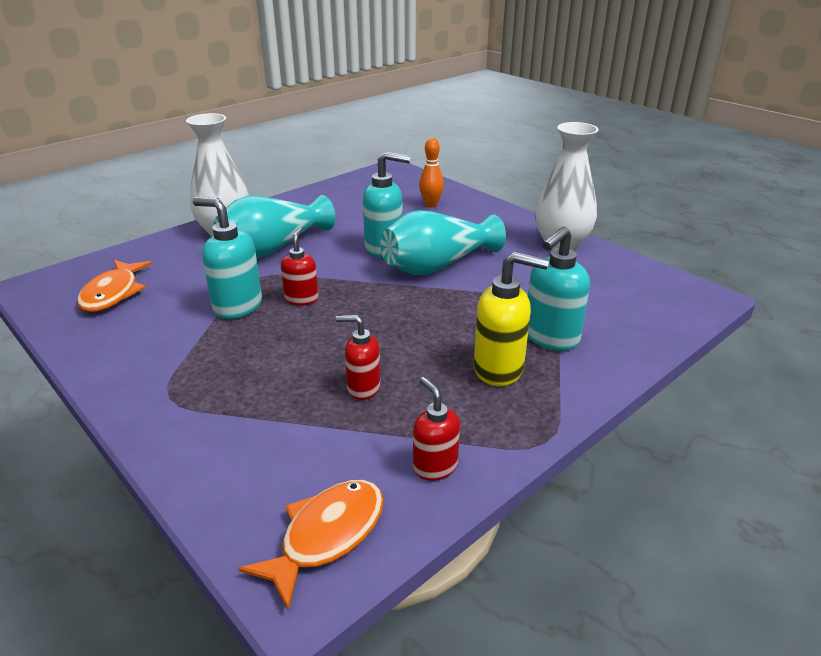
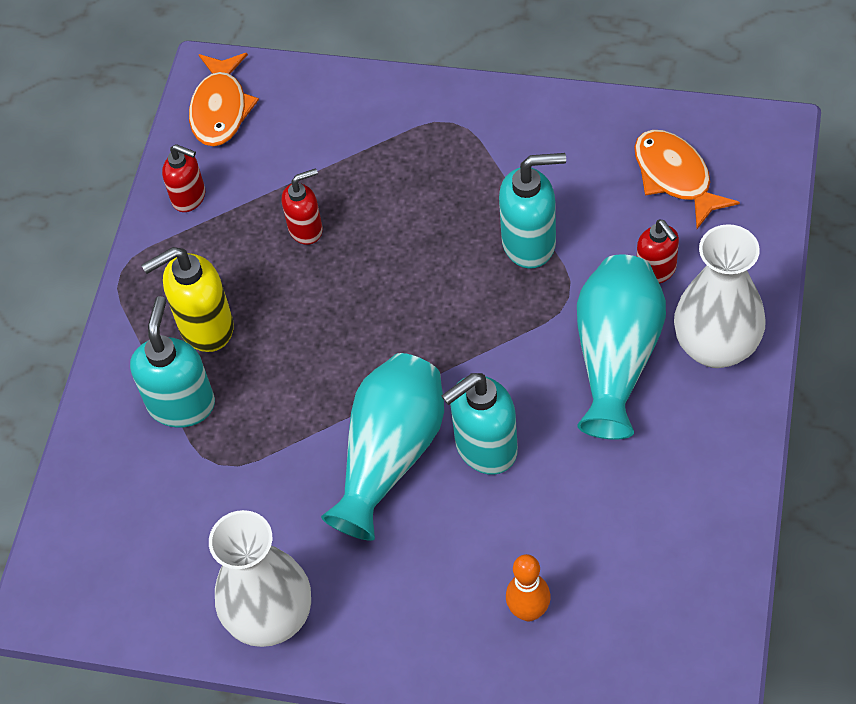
camera: 150 degrees right, 25 degrees up
red soap dispenser [281,228,319,306] -> red soap dispenser moved to [637,220,679,284]

